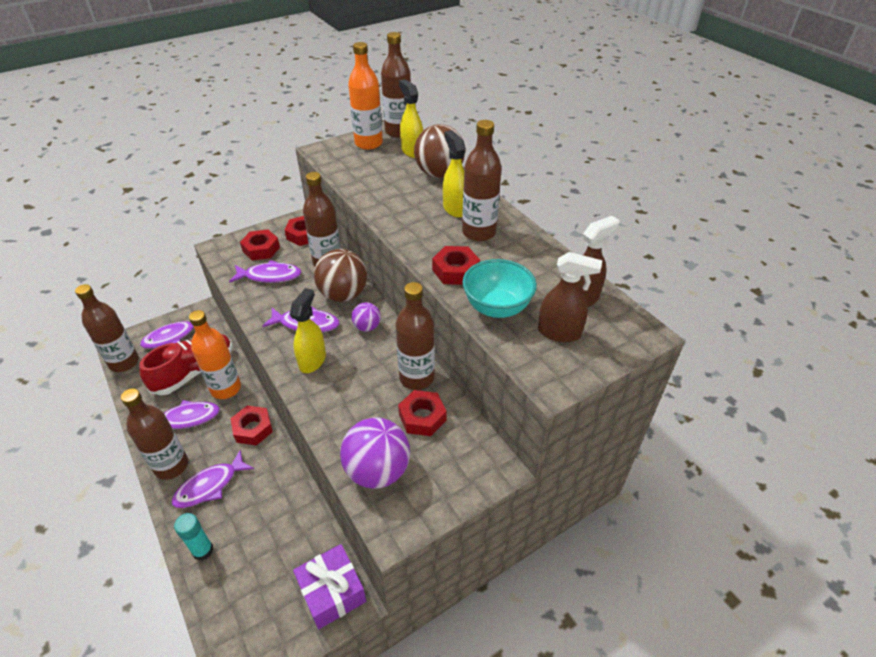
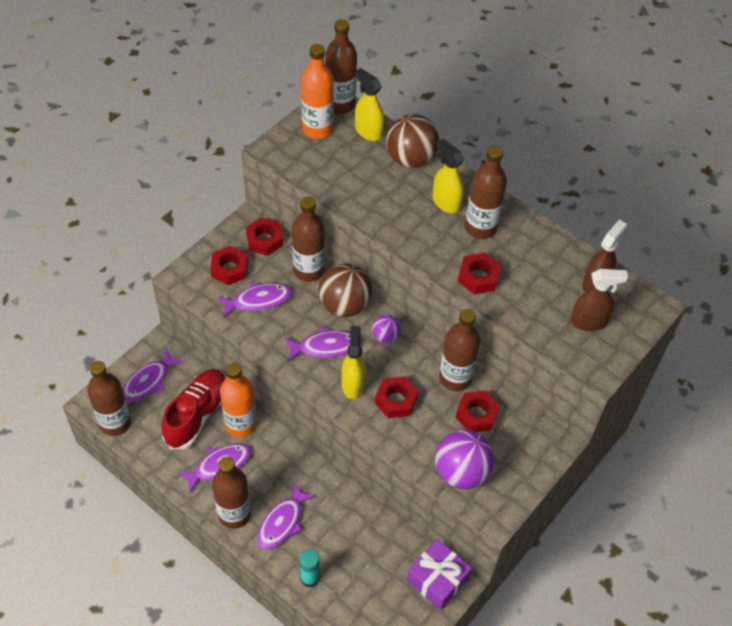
camera: 20 degrees left, 10 degrees up
red nut [230,405,273,445] -> red nut moved to [375,377,418,418]
turquoise bowl [463,259,537,318] -> none

